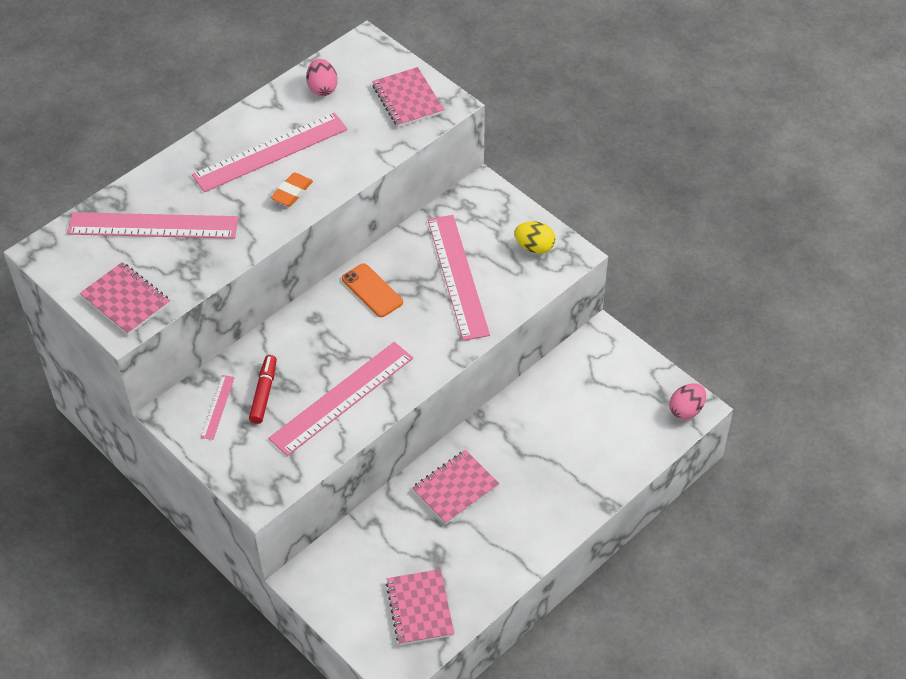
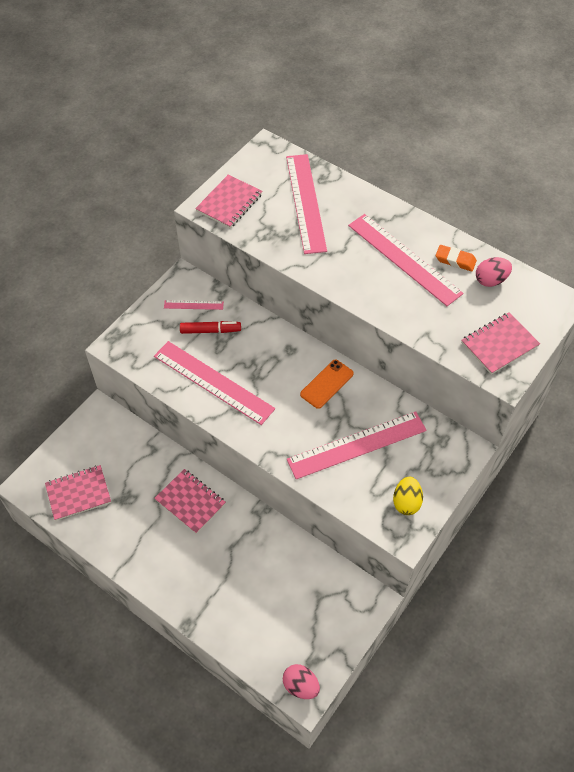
camera: 80 degrees right, 5 degrees up
orange eraser [271,173,313,206] -> orange eraser moved to [436,245,477,271]

